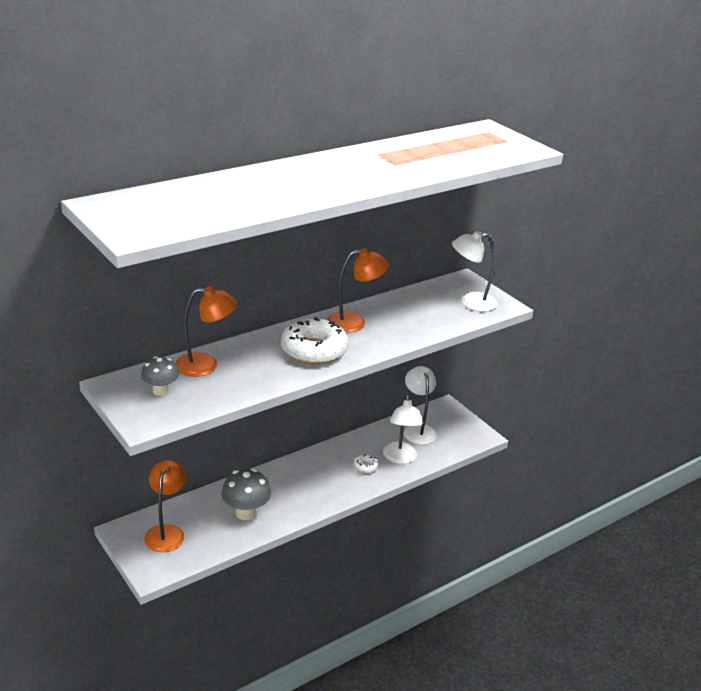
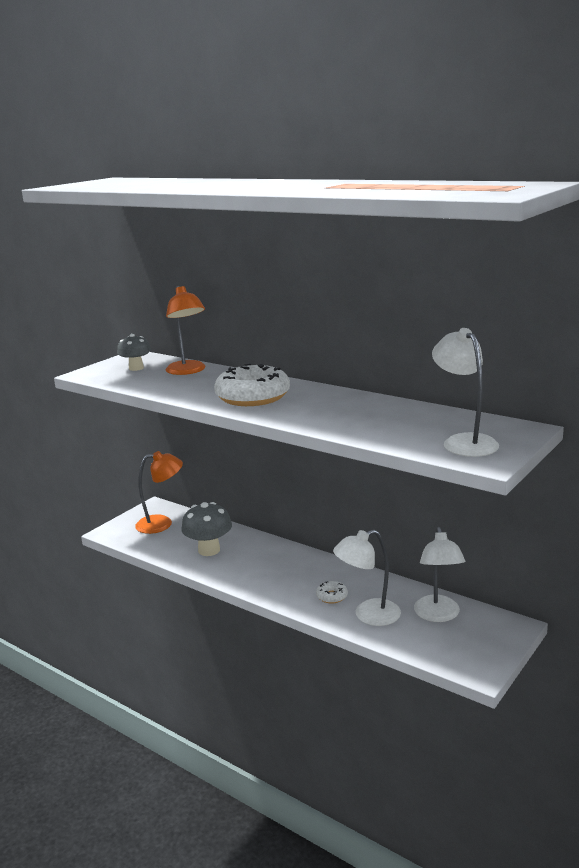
camera: 75 degrees right, 10 degrees down
orange lamp [327,248,389,332] -> none
white lamp [403,366,437,445] -> white lamp turned 120 degrees clockwise [414,527,465,622]

